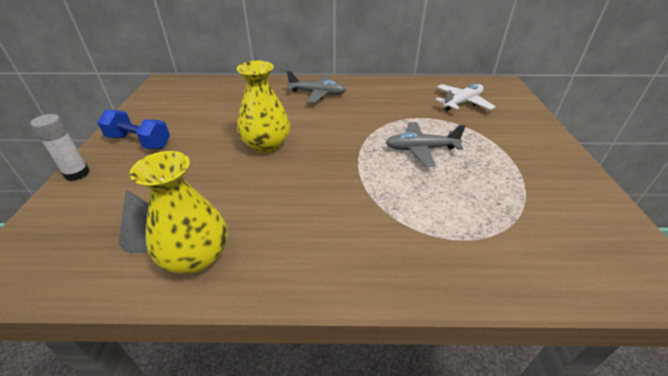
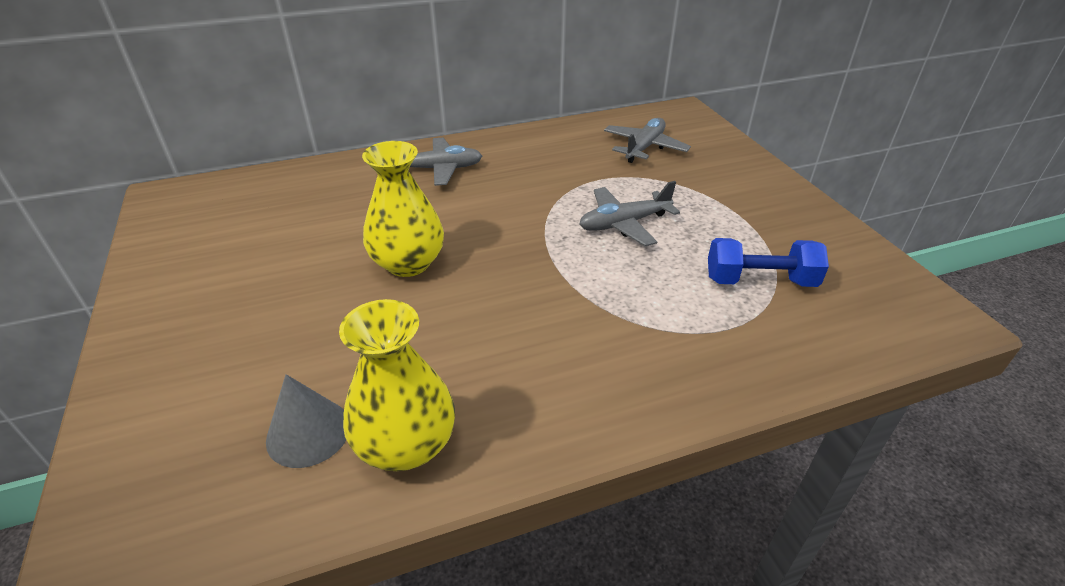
camera: 20 degrees left, 0 degrees up
white glue stick [30,114,90,181] -> none
blue dumbbell [97,109,170,149] -> blue dumbbell moved to [708,238,829,287]
white plane [435,83,495,111] -> grey plane [604,118,691,163]

